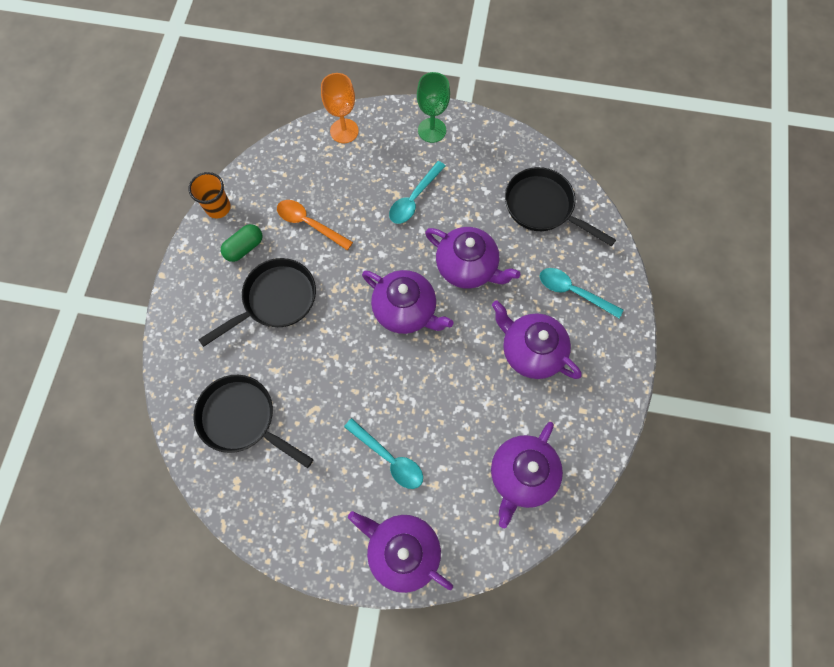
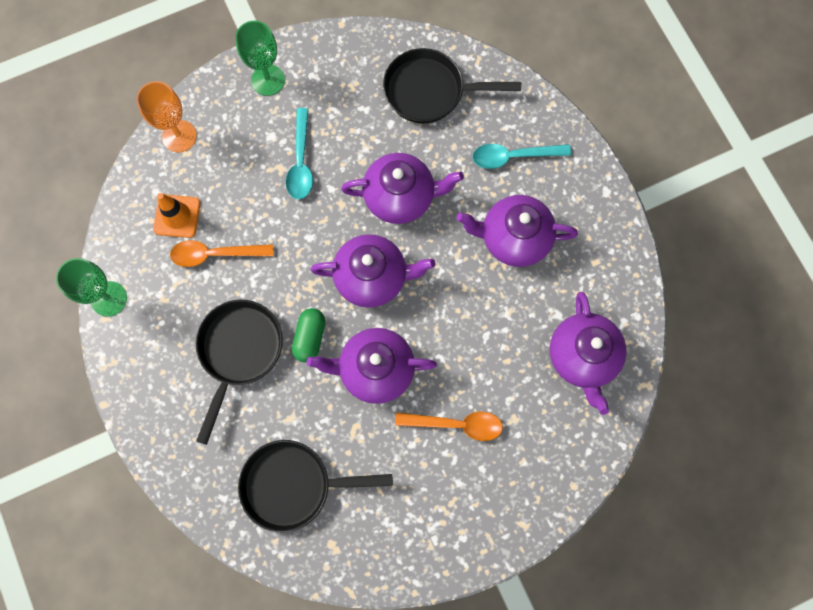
camera: 35 degrees left, 5 degrees up
orange cup [188,172,231,218] -> green goblet [56,258,127,317]
green capsule [221,224,263,262] -> green capsule moved to [292,308,325,363]
turquoise spoon [344,418,423,489] -> orange spoon [395,412,503,441]
purple teapot [348,511,453,593] -> purple teapot moved to [307,328,437,404]
none -> orange traffic cone [153,193,200,238]

